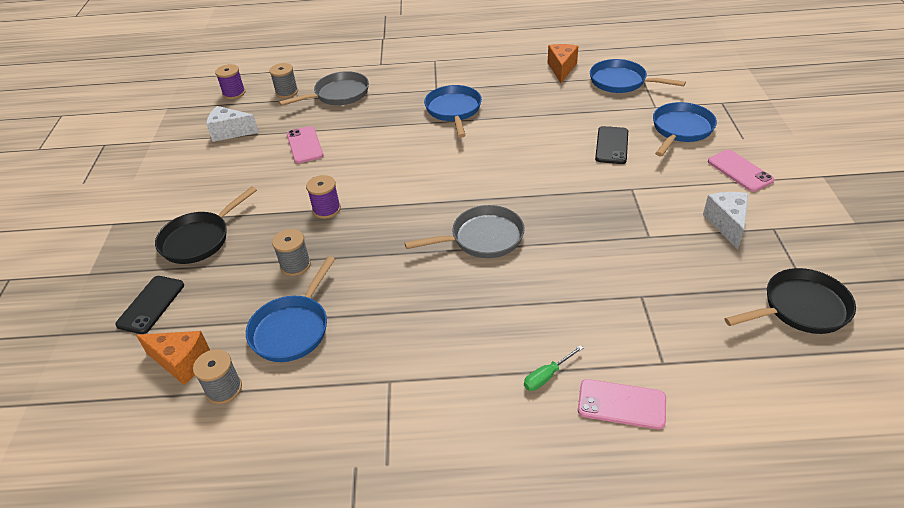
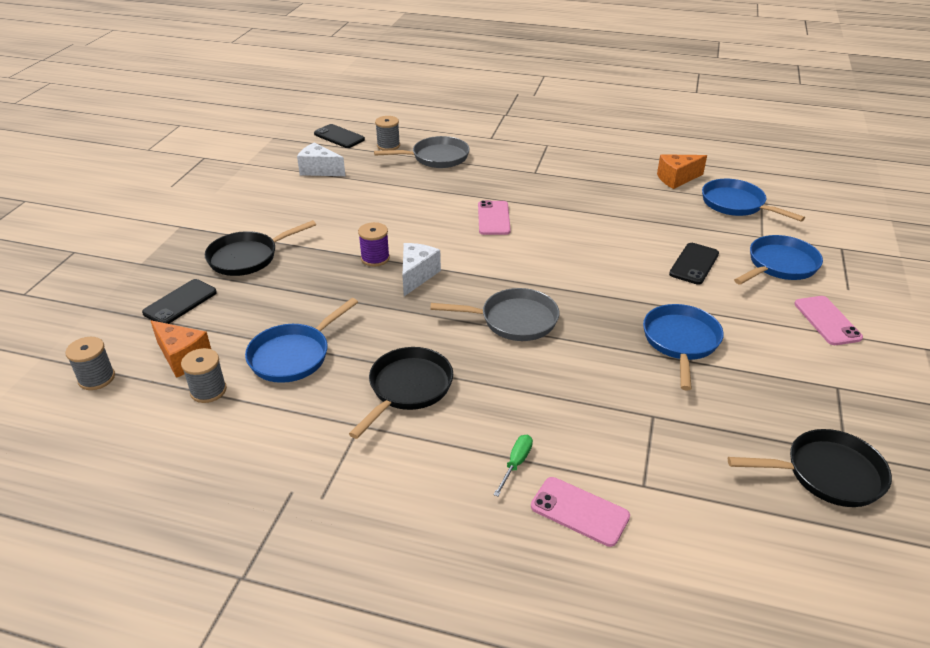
camera: 15 degrees right, 5 degrees down
purple spool [215,64,245,99] -> black phone [314,124,365,148]
grey spool [272,229,311,276] -> grey spool moved to [65,337,115,390]
pink phone [287,126,323,163] -> pink phone moved to [478,200,511,235]
blue pan [424,85,482,138] -> blue pan moved to [643,304,724,391]
green screwdriver [524,345,583,391] -> green screwdriver turned 135 degrees clockwise [493,435,533,497]
orange cheese [548,44,578,83] -> orange cheese turned 135 degrees counterclockwise [657,154,707,189]
white cheese [703,192,749,250] -> white cheese moved to [402,243,441,296]
none -> black pan [349,347,453,439]

